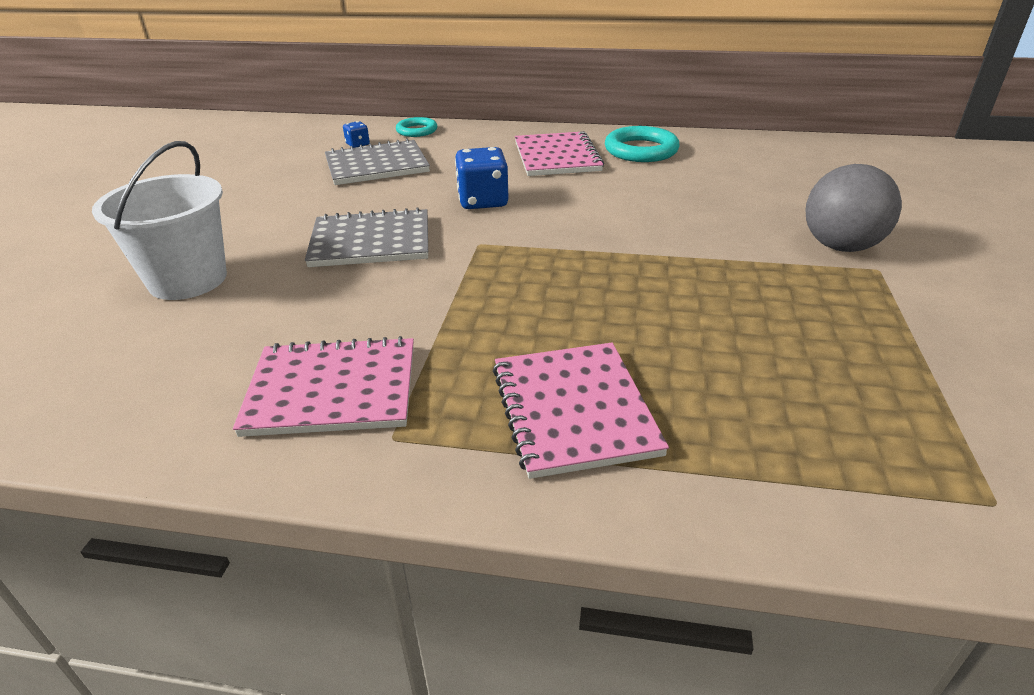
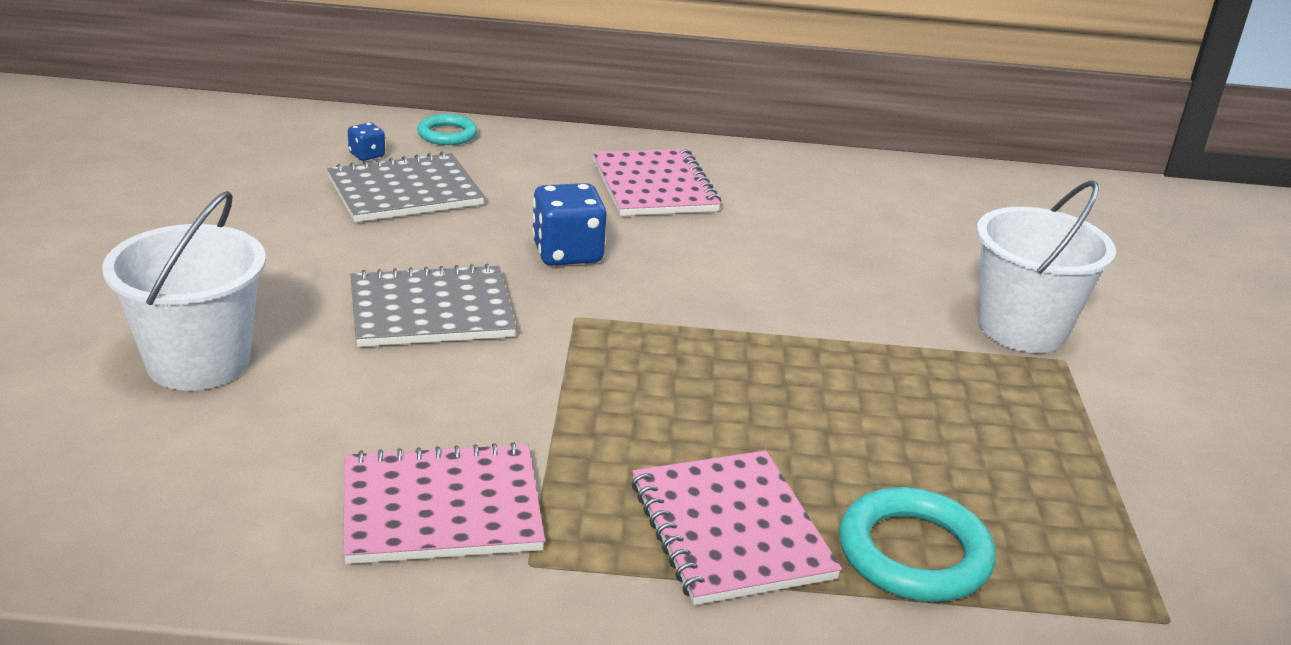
camera: 10 degrees left, 5 degrees down
turquoise ring [605,126,680,162] -> turquoise ring moved to [839,487,996,602]
grey ball [806,164,902,252] -> white bucket [976,180,1116,353]

